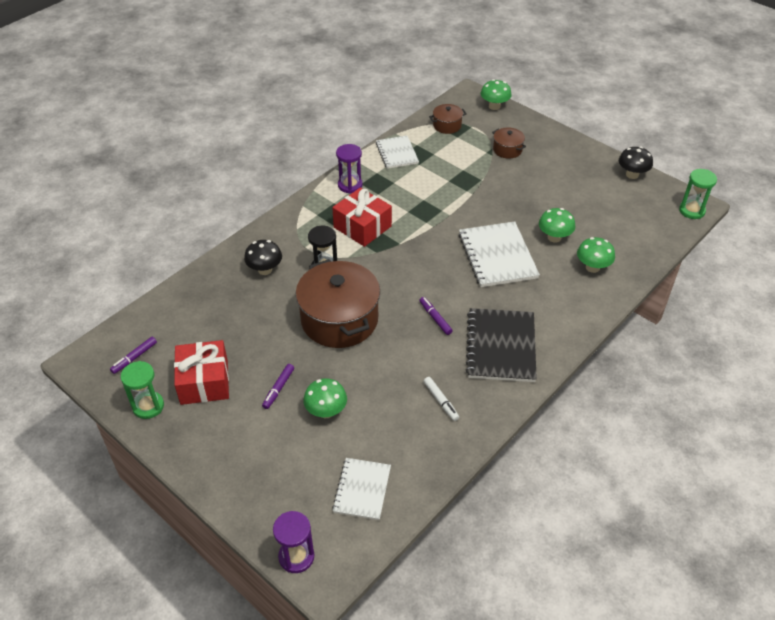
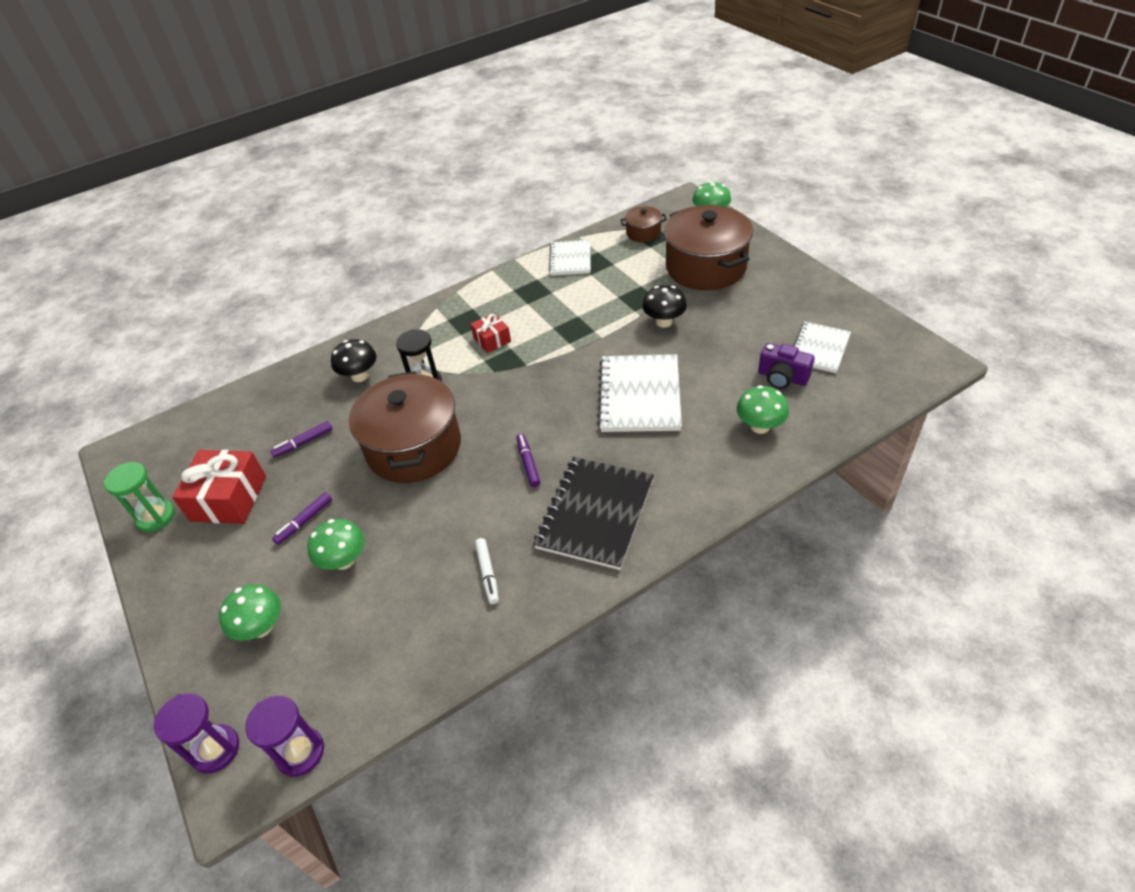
camera: 20 degrees right, 0 degrees up
purple marker [110,337,157,374] -> purple marker moved to [270,421,333,458]
red gift [332,187,392,247] -> red gift [471,313,511,353], size x0.56
white notebook [332,458,391,520] -> white notebook moved to [793,322,851,373]
purple hourglass [336,144,363,194] -> purple hourglass moved to [245,695,324,777]
brown pot [492,127,526,159] -> brown pot [664,205,753,290], size x2.18
green mushroom [539,208,575,242] -> green mushroom moved to [219,584,281,641]
black mushroom [619,146,653,179] -> black mushroom moved to [642,285,687,328]
green hourglass [679,169,717,219] -> none
none -> purple camera [758,343,814,389]

